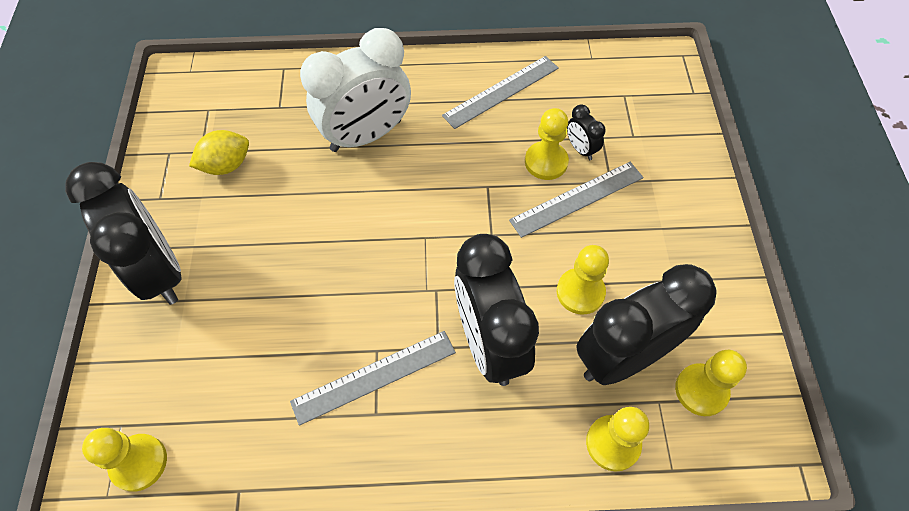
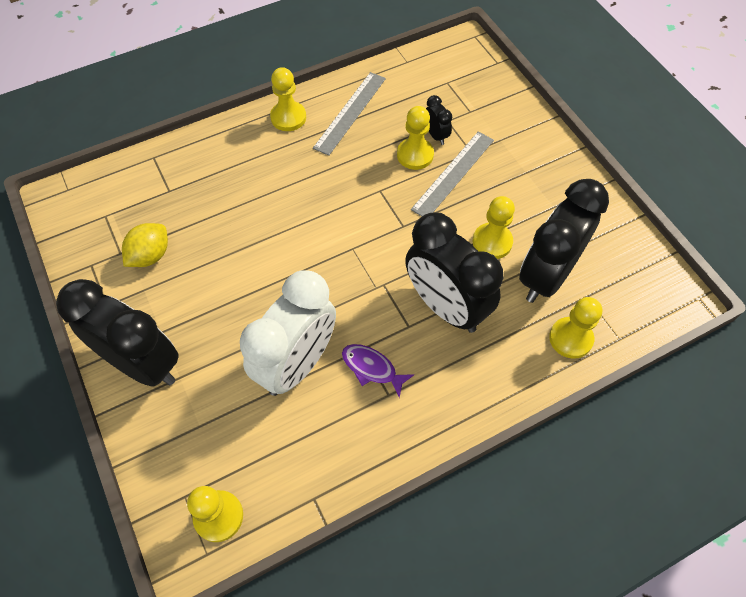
camera: 25 degrees left, 0 degrees up
grey ruler [290,331,456,426] -> purple fish [342,344,414,398]
white clock [300,28,411,152] -> white clock moved to [240,270,336,396]
black clock [567,105,606,160] -> black clock turned 150 degrees counterclockwise [426,95,452,145]
yellow pawn [675,350,747,416] -> yellow pawn moved to [270,67,306,131]

